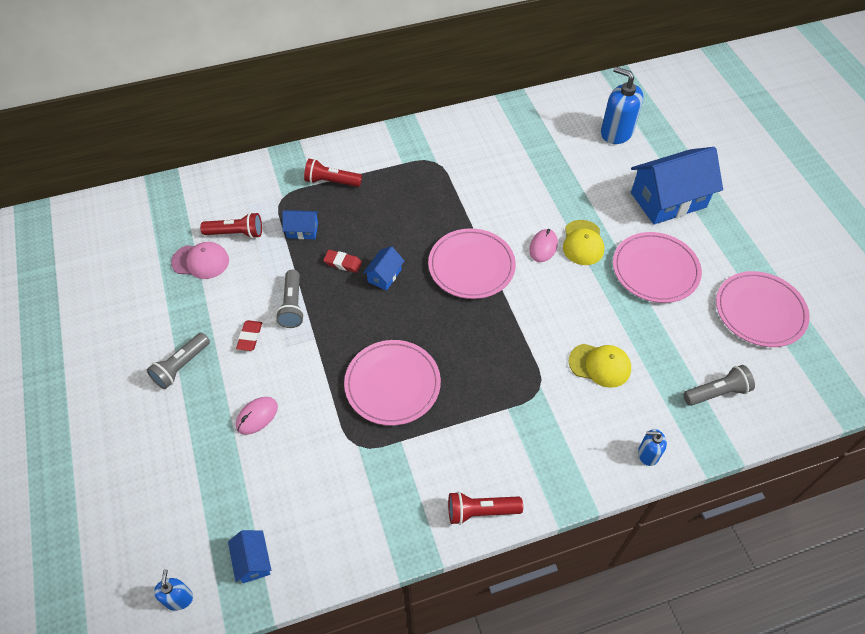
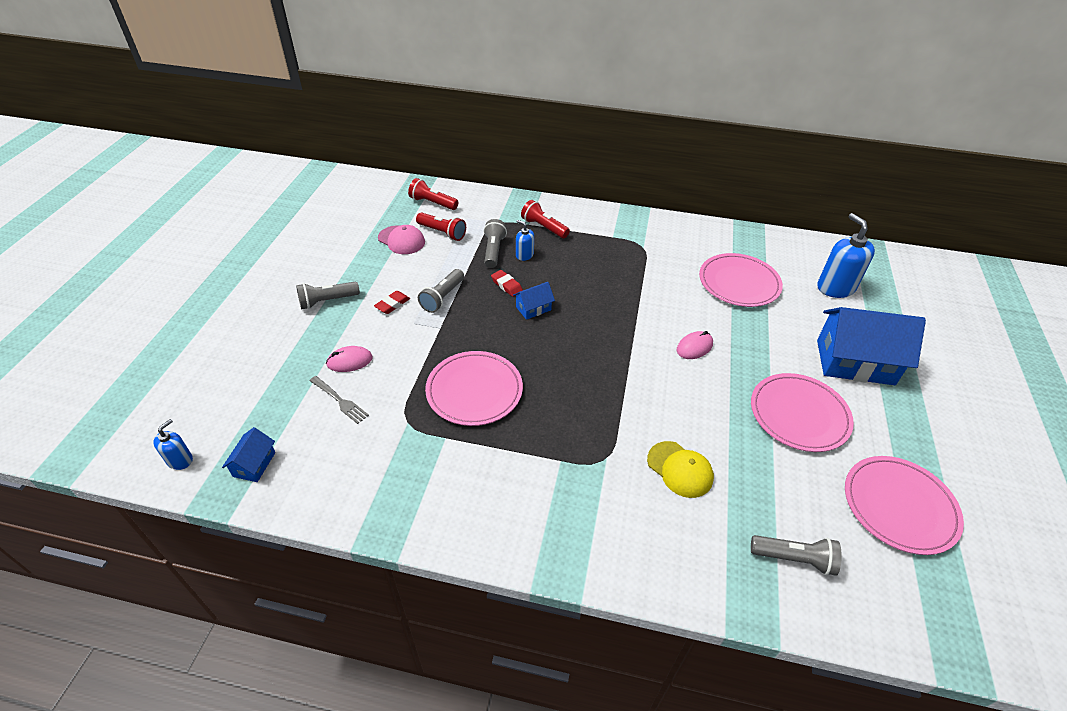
camera: 30 degrees right, 10 degrees down
blue house [282,210,319,239] -> grey flashlight [484,219,507,268]
pink plate [428,228,516,299] -> pink plate moved to [699,253,783,307]
red flashlight [448,491,523,525] -> red flashlight moved to [408,178,459,210]
yellow cap [563,220,604,265] -> none
blue soap dispenser [638,429,667,466] -> blue soap dispenser moved to [516,220,534,261]
none -> grey fork [310,376,369,424]

